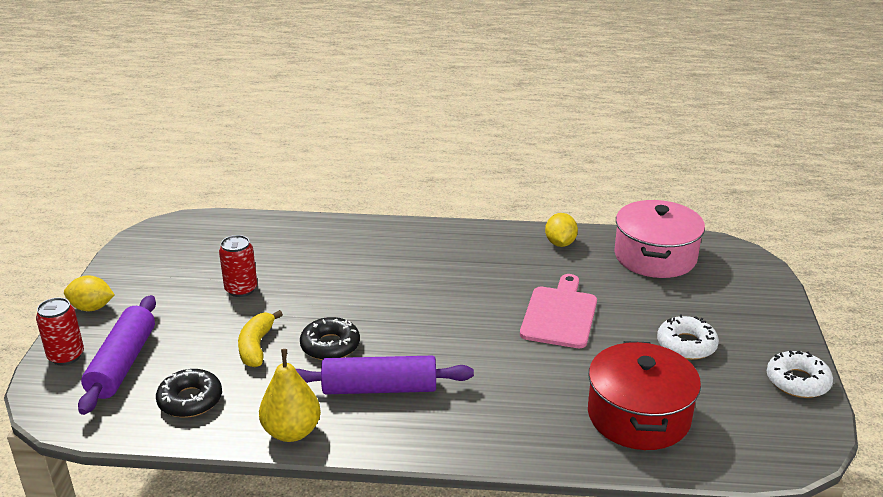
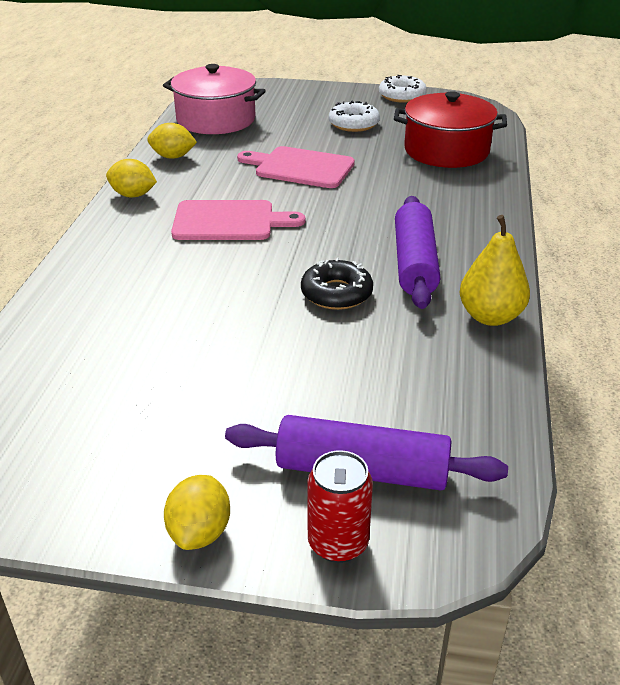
camera: 85 degrees left, 5 degrees up
black donut [156,369,222,418] -> none
red can [219,235,257,297] -> none
yellow banana [238,310,283,367] -> none
none -> yellow lemon [106,159,157,198]
none -> pink cutting board [171,200,305,240]

